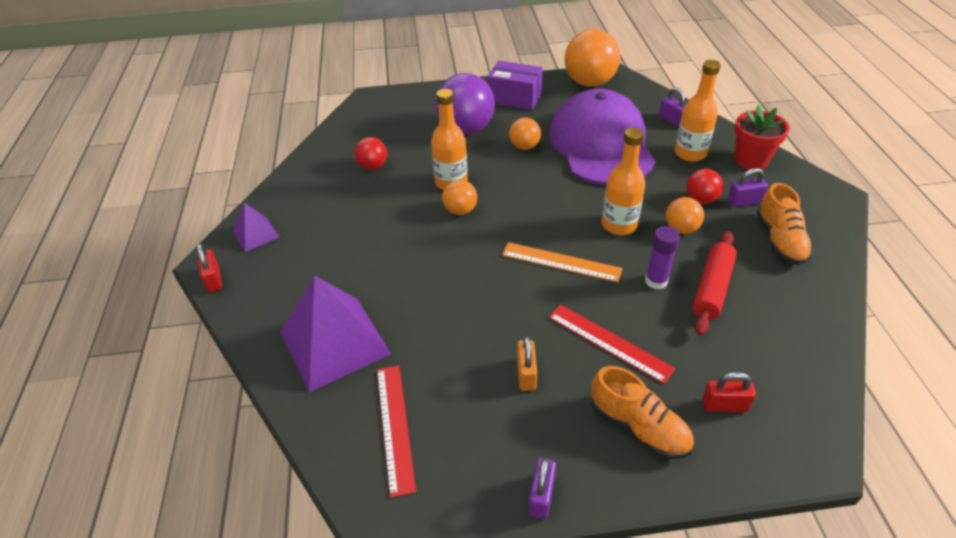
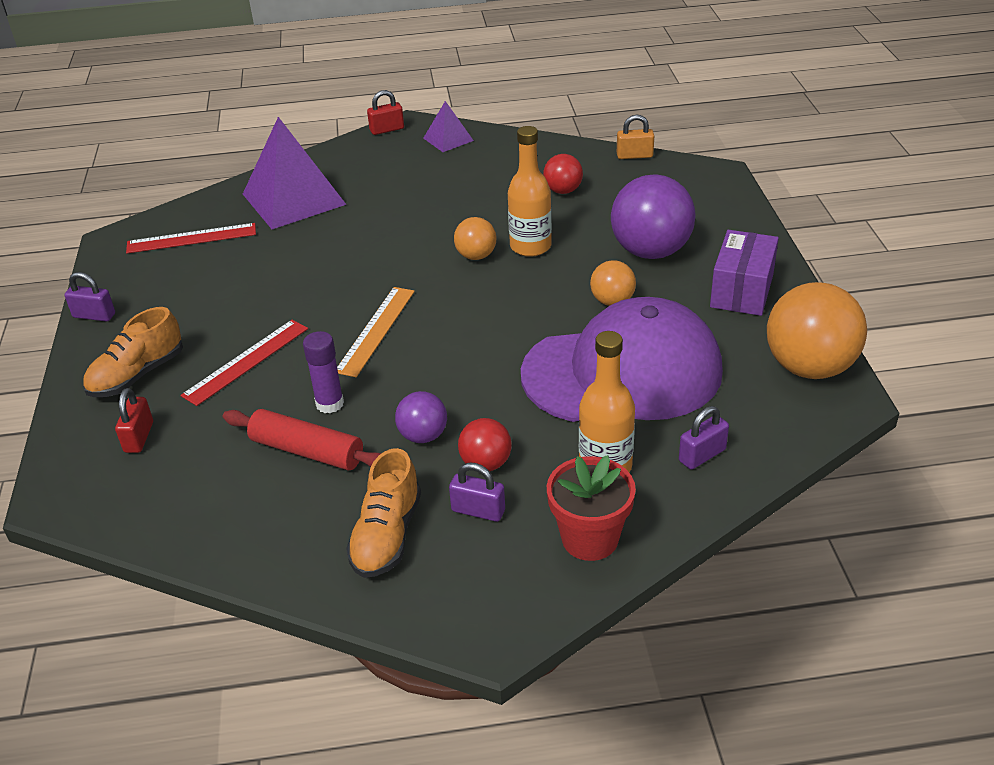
camera: 90 degrees right, 5 degrees down
orange padlock [517,336,537,391] -> orange padlock moved to [617,114,654,159]
orange bottle [602,128,645,235] -> none
orange ball [666,197,704,234] -> purple ball [395,391,447,443]
purple padlock [727,168,768,207] -> purple padlock turned 60 degrees counterclockwise [449,463,505,522]
orange shoe [757,183,813,265] -> orange shoe turned 75 degrees counterclockwise [346,448,421,578]

